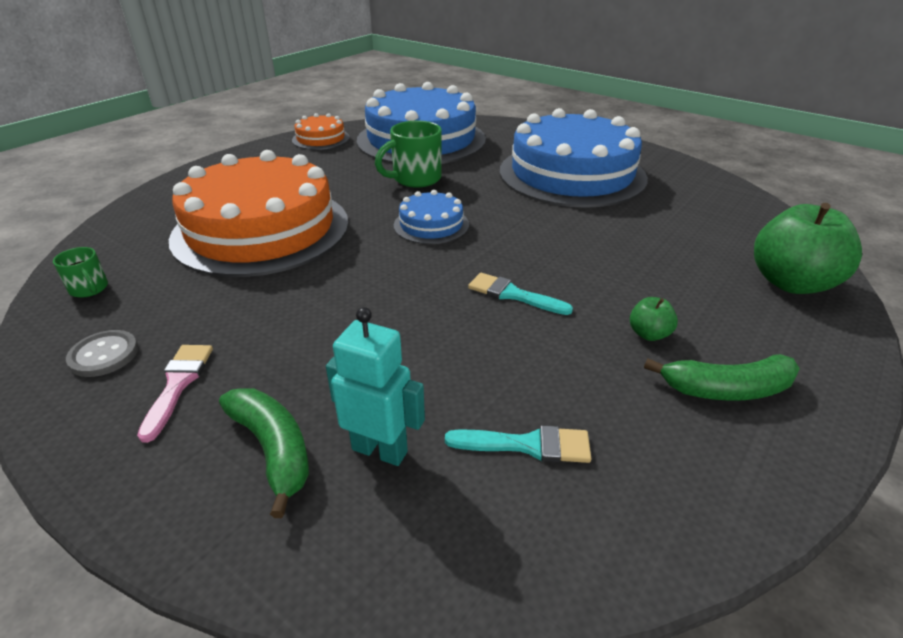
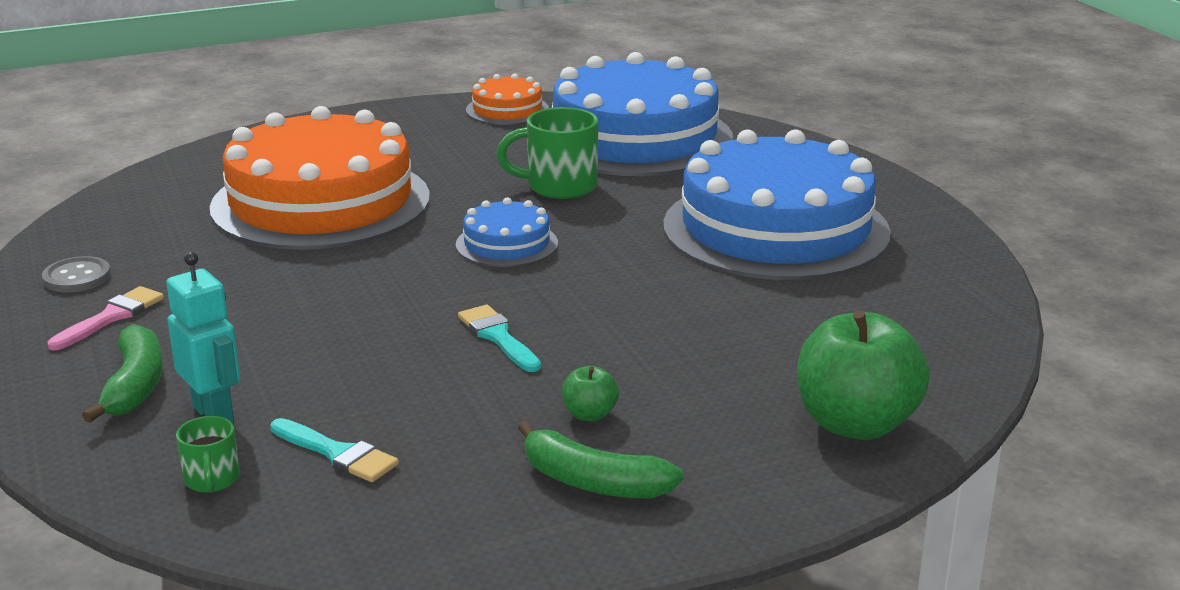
camera: 30 degrees right, 10 degrees down
green mug [53,247,108,298] -> green mug moved to [176,416,240,493]

